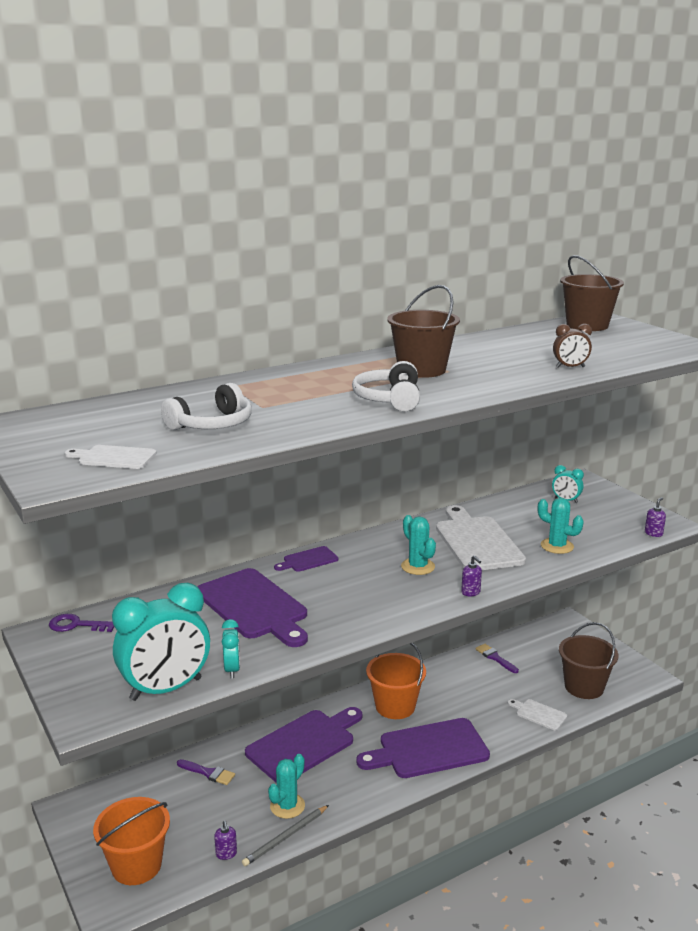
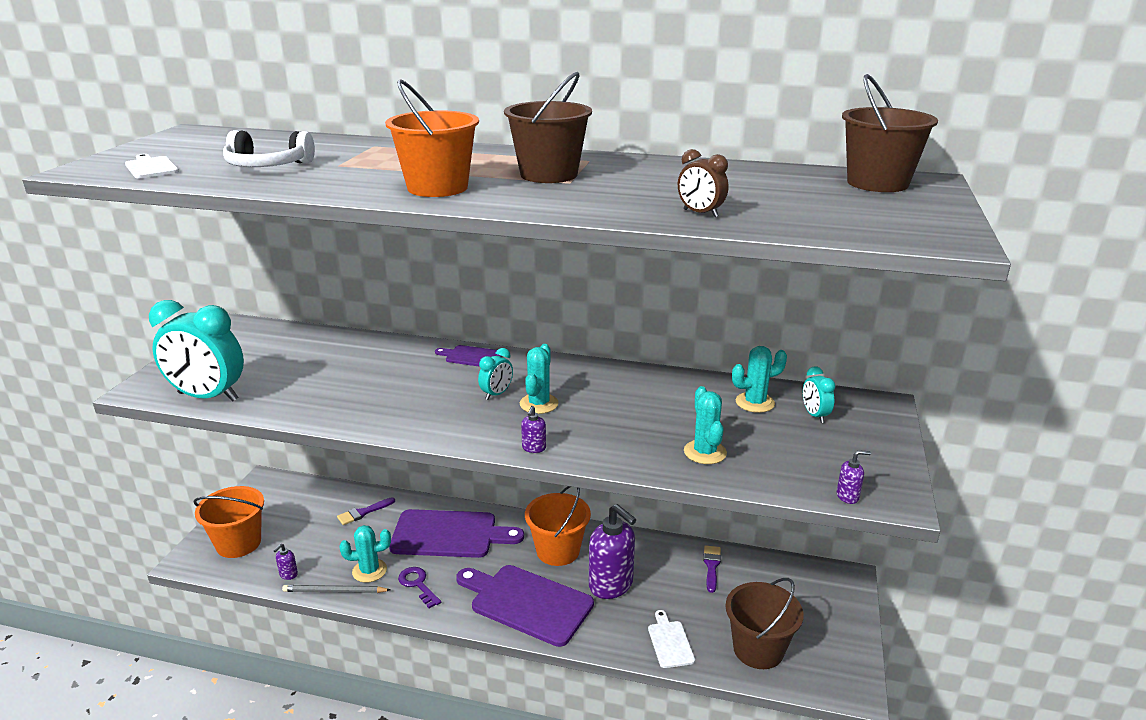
camera: 45 degrees right, 5 degrees up
purple key [49,614,114,632] -> purple key moved to [398,567,441,608]
purple brush [177,759,235,785] -> purple brush turned 75 degrees clockwise [337,497,395,525]
purple cutting board [197,568,308,647] -> none
turquoise clock [222,619,240,679] -> turquoise clock moved to [478,348,513,400]
white headphones [352,361,420,411] -> orange bucket [385,79,479,197]
white cutting board [436,505,526,570] -> none
none -> purple soap dispenser [589,504,636,599]
none -> turquoise cactus [732,346,787,413]

